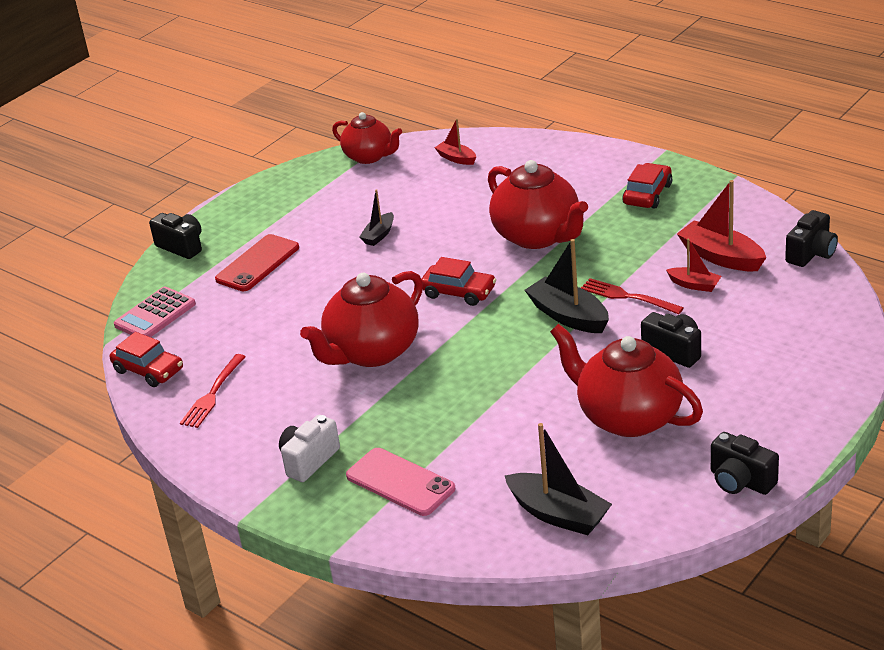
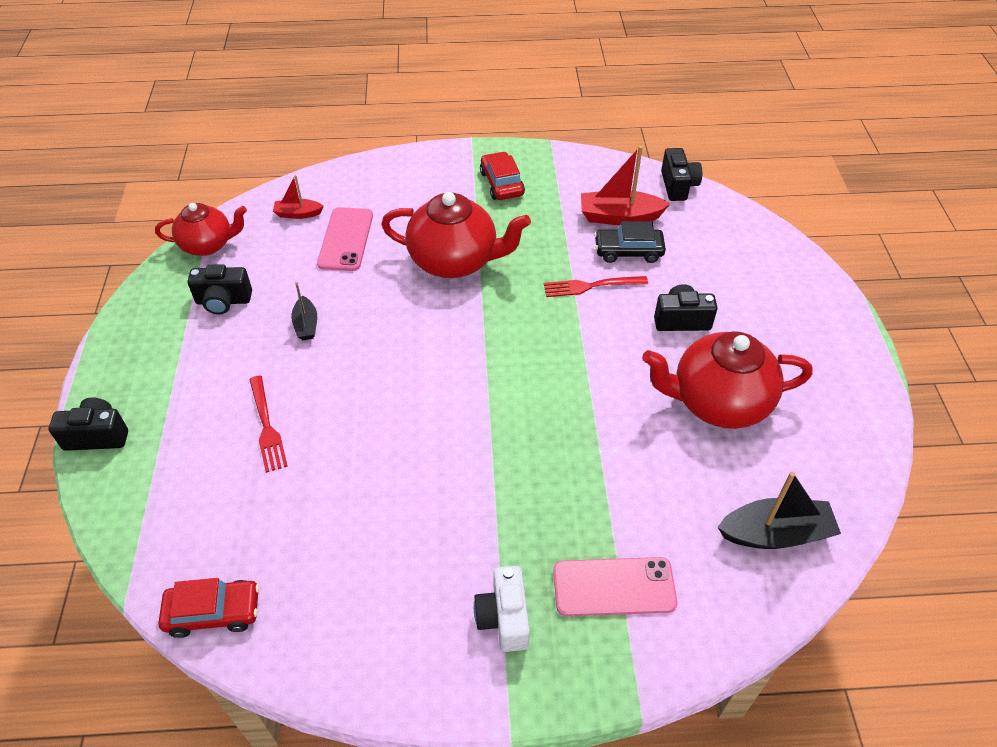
camera: 45 degrees left, 15 degrees up
pink calculator [114,287,196,337] -> none
red fork [180,354,246,428] -> red fork moved to [249,376,288,473]
red phone [215,234,299,291] -> none
red teapot [300,271,423,367] -> none
red car [421,257,496,306] -> none
black boat [525,239,609,333] -> none
red boat [666,238,721,292] -> black car [594,221,666,263]
black camera [711,432,779,495] -> black camera moved to [187,264,252,314]
none -> pink phone [317,207,373,271]

